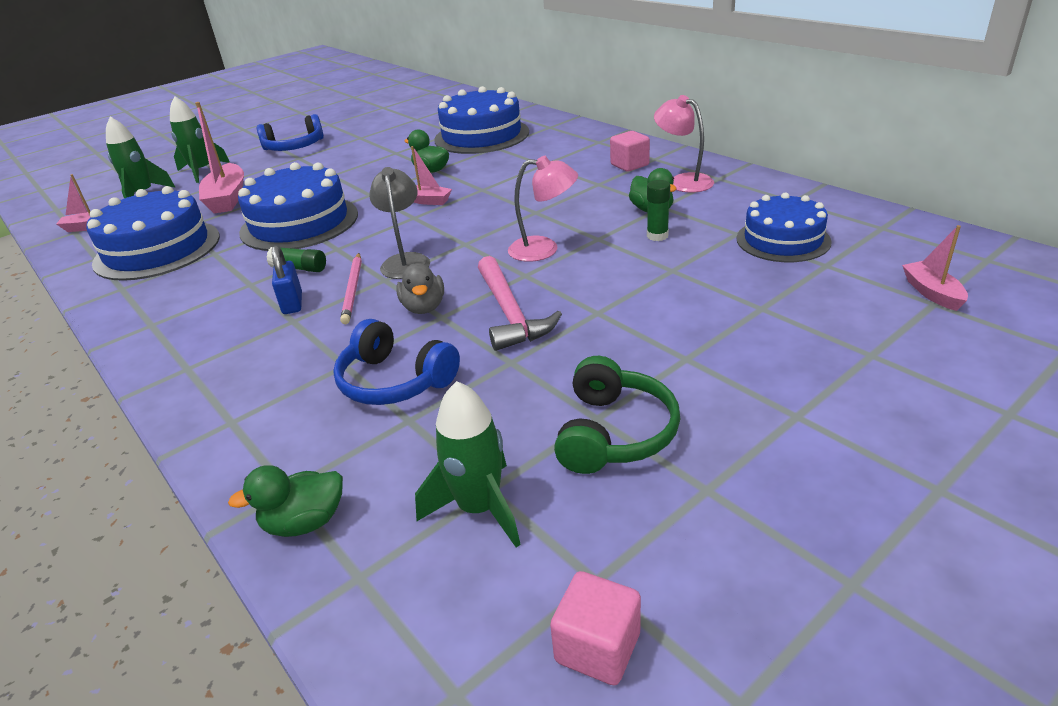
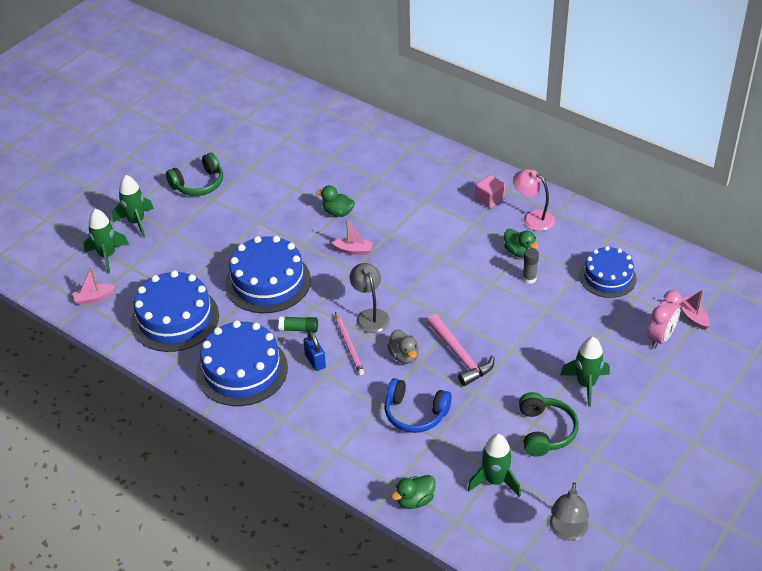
camera: 15 degrees left, 10 degrees up
pink boat [195,102,244,213] -> none
blue headphones [257,114,324,151] -> green headphones [166,153,223,196]
blue cake [434,86,529,154] -> blue cake moved to [196,320,288,406]
pink lamp [508,156,578,262] -> none
pink cube [550,571,641,685] -> grey lamp [549,482,589,541]
green glue stick [647,180,670,241] -> grey glue stick [523,248,539,284]
none -> green rocket [560,337,610,407]
none -> pink clock [648,290,682,348]

